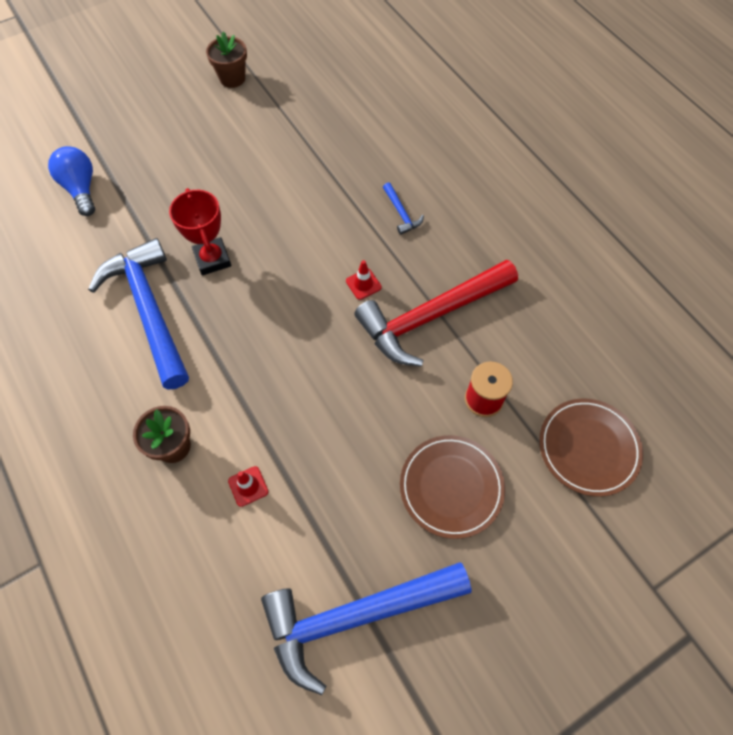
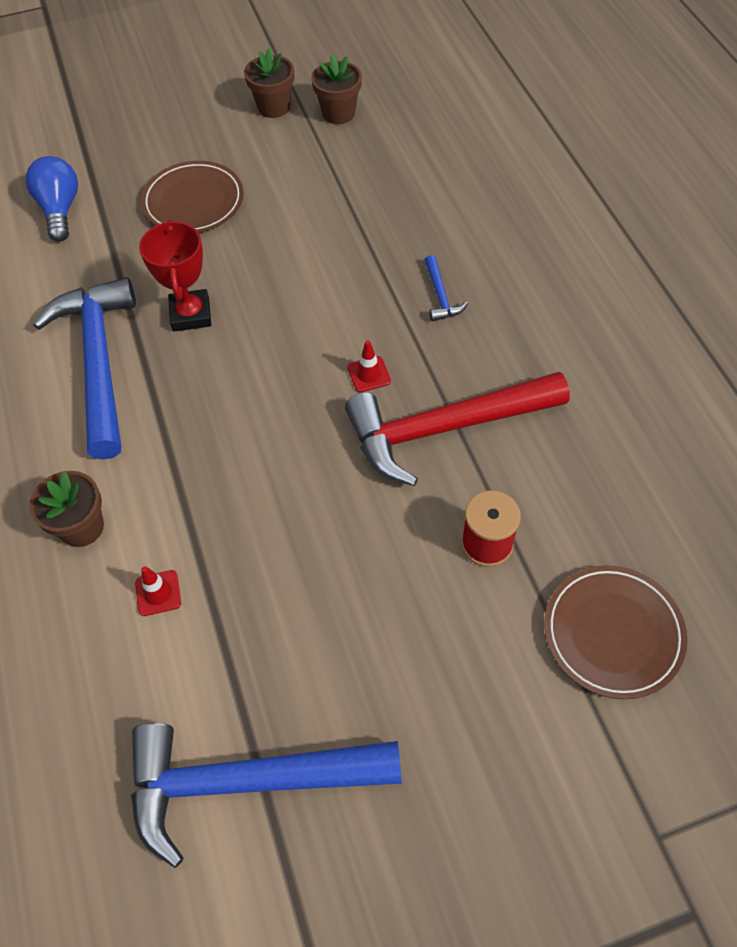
camera: 15 degrees right, 5 degrees down
brown plate [400,435,505,539] -> brown plate moved to [141,161,244,233]
none -> brown flower pot [311,54,362,124]

